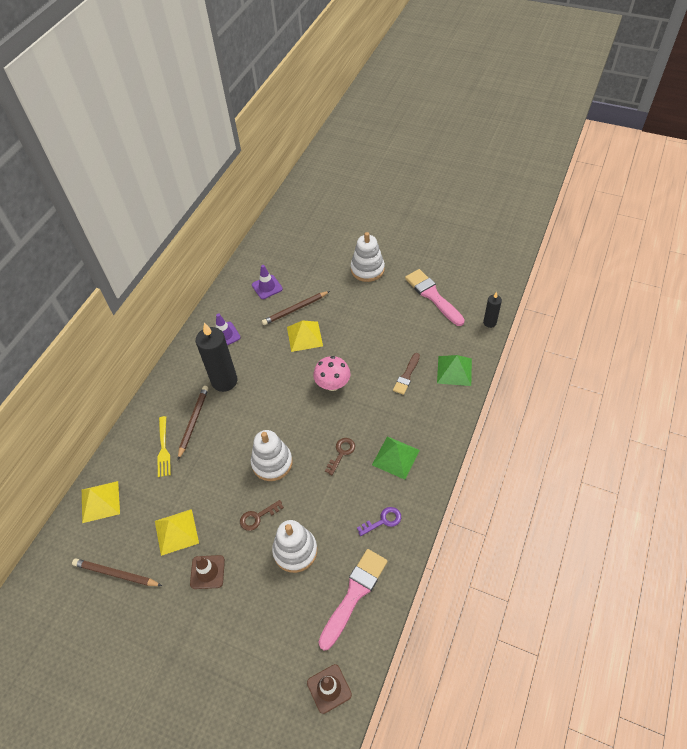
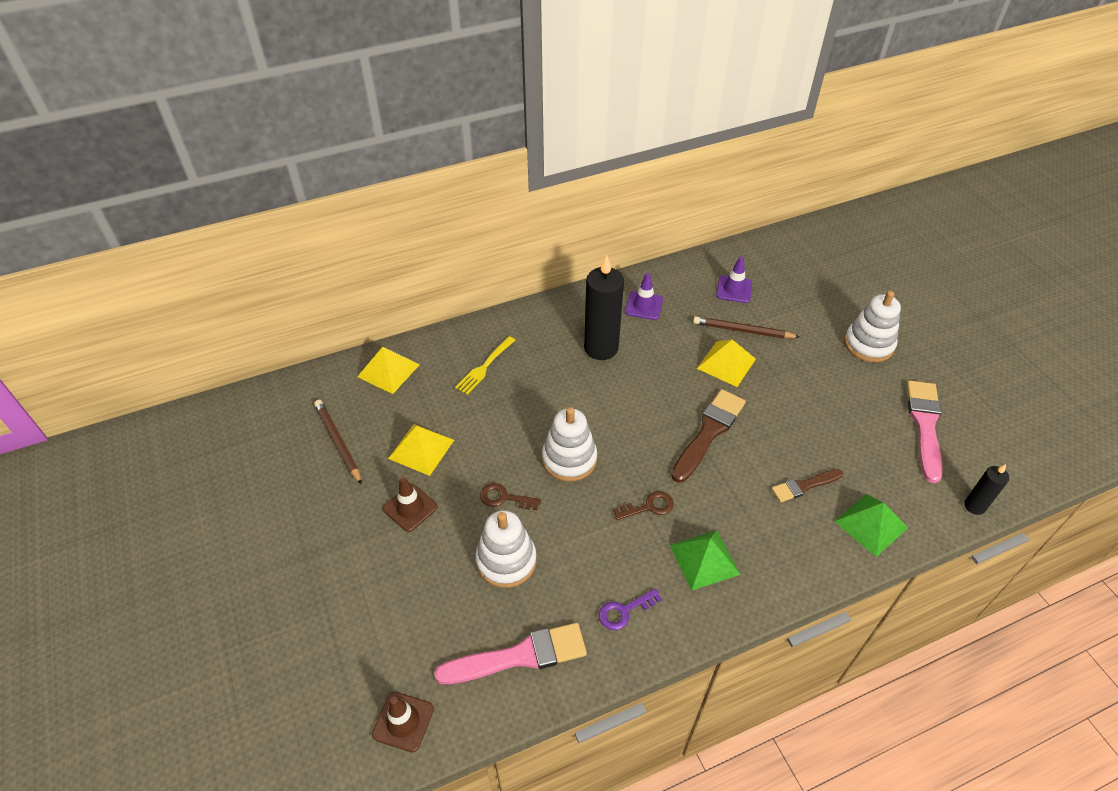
camera: 40 degrees right, 5 degrees down
brown pencil [178,386,209,460] -> none
pink mushroom [313,356,350,391] -> brown brush [671,389,746,483]
purple key [357,507,401,536] -> purple key turned 135 degrees clockwise [599,588,662,630]

